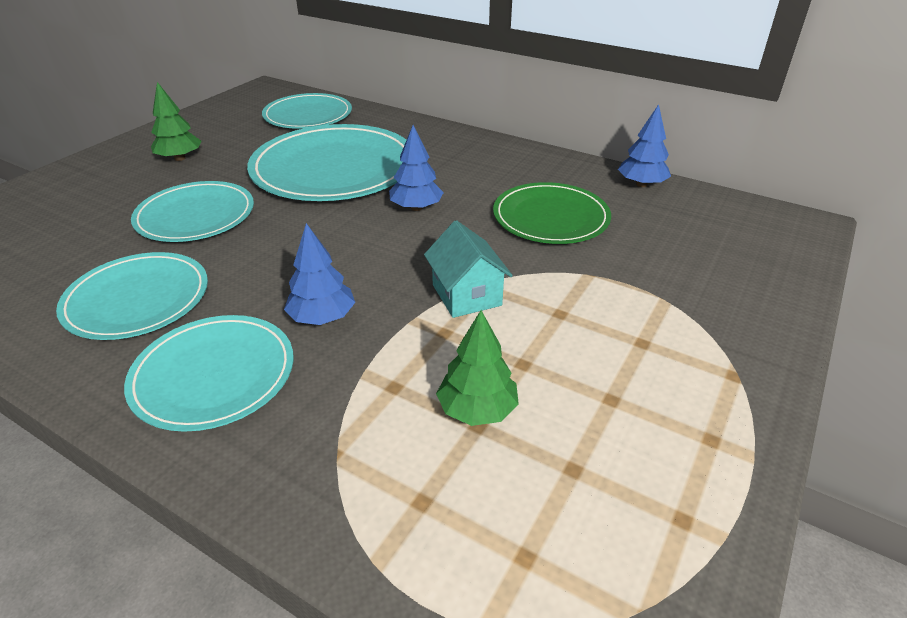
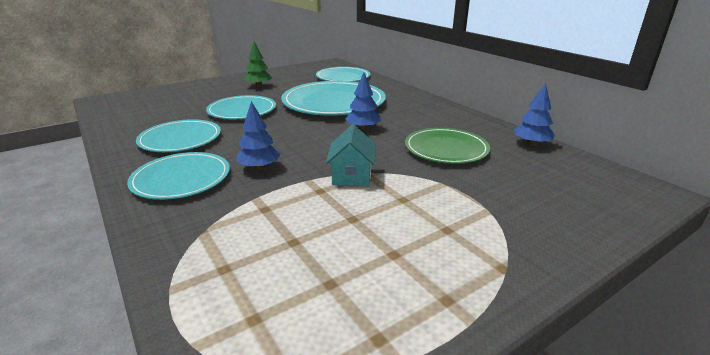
camera: 25 degrees right, 10 degrees down
green tree [436,310,519,426] -> none

